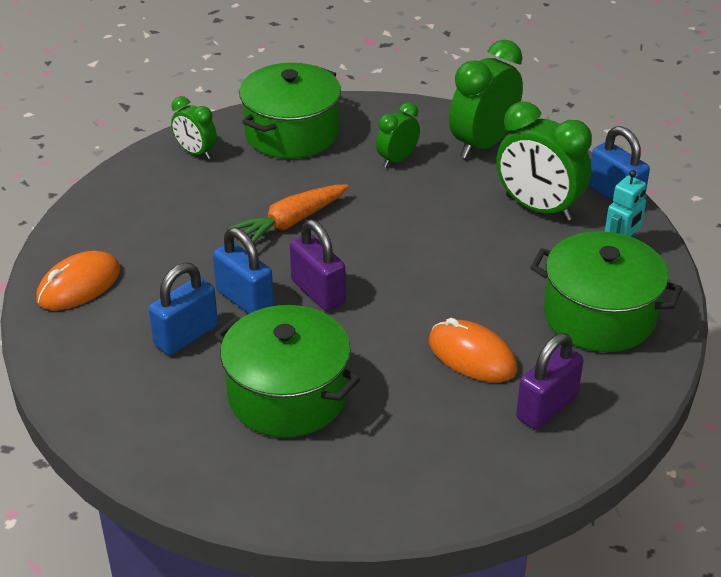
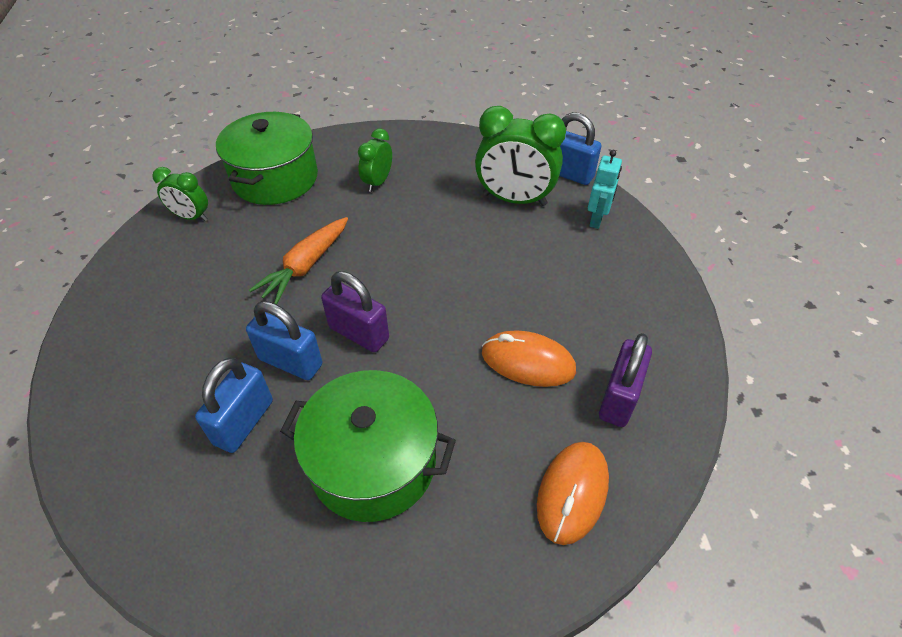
camera: 20 degrees left, 10 degrees up
orange mouse [36,251,120,310] -> orange mouse moved to [537,442,609,545]
green clock [449,40,523,159] -> none
green pot [530,231,682,352] -> none

